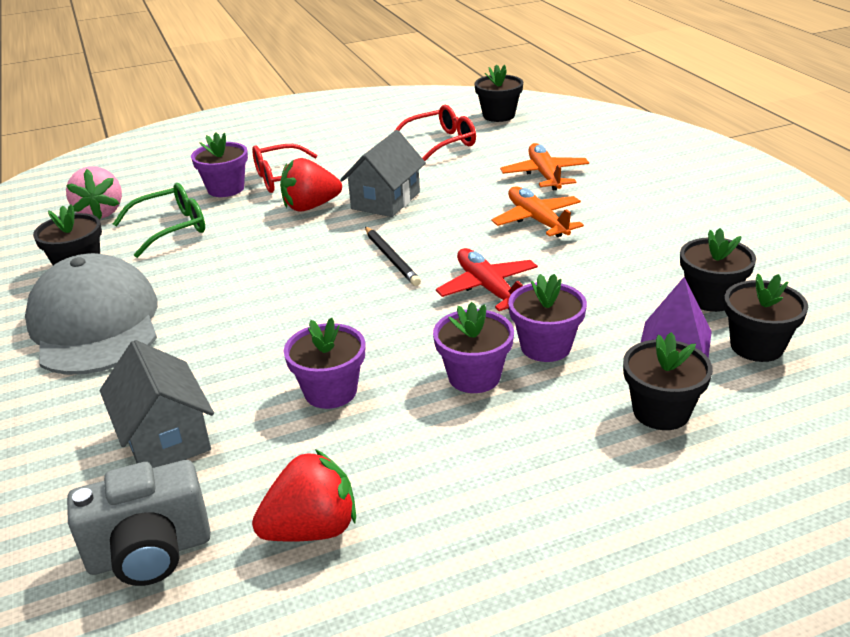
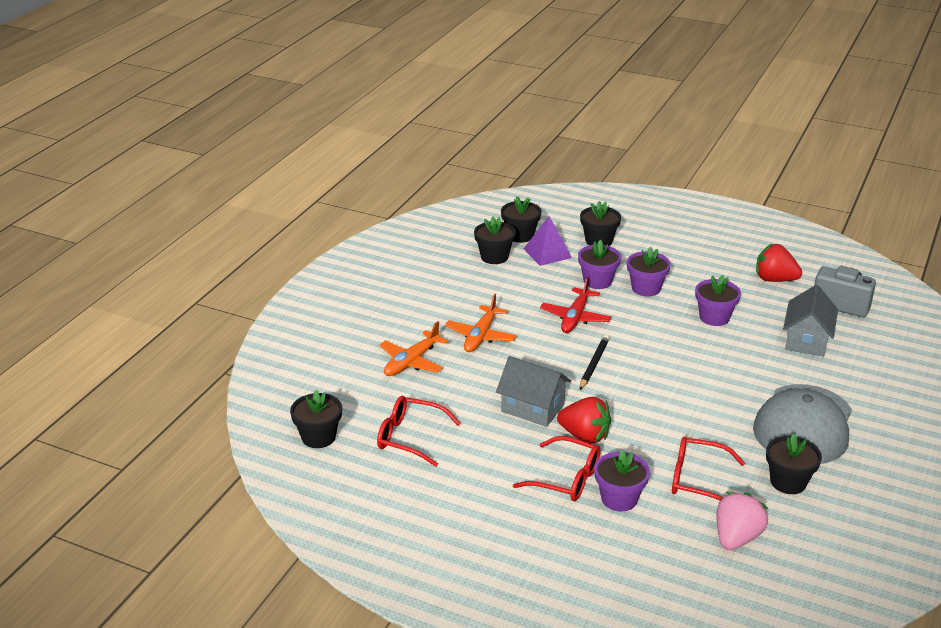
camera: 135 degrees left, 0 degrees up
green glasses [113,183,205,258] -> red glasses [672,436,745,501]
grey house [340,130,426,217] -> grey house turned 45 degrees clockwise [496,356,571,427]

